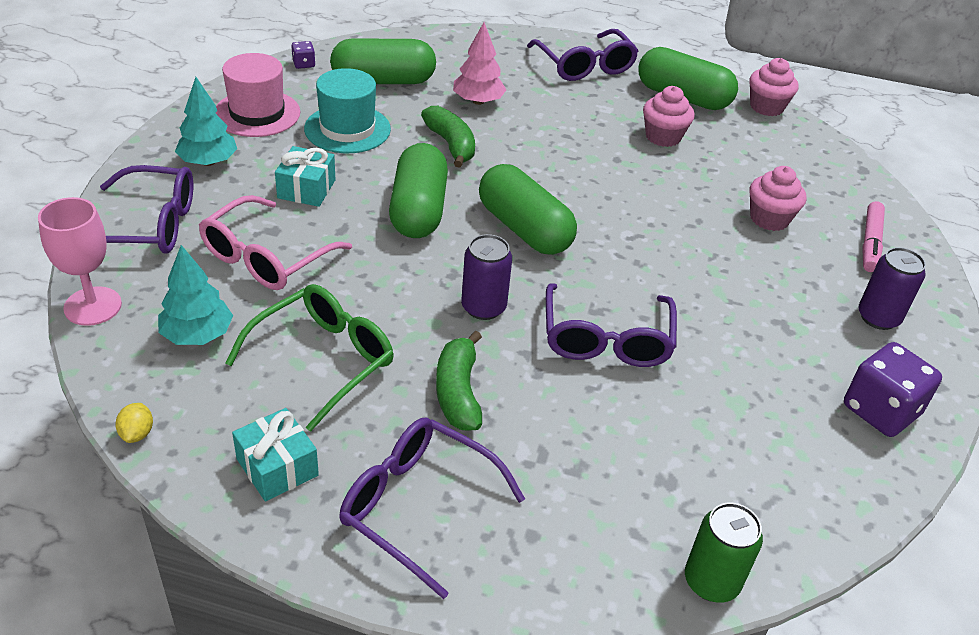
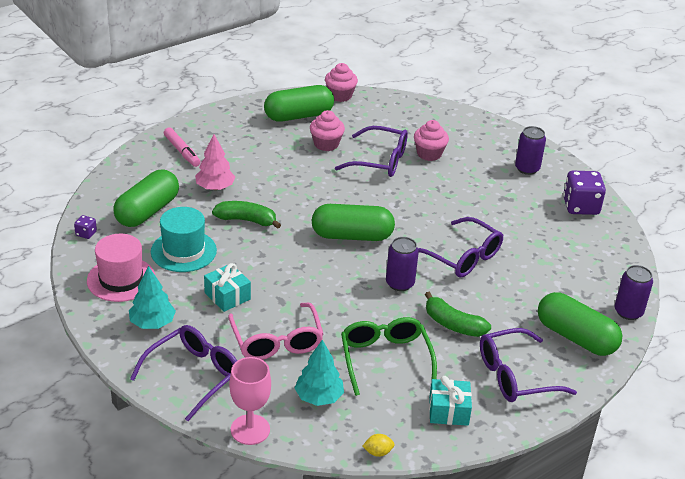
camera: 50 degrees left, 5 degrees down
yellow lemon [115,403,153,443] -> yellow lemon turned 45 degrees counterclockwise [363,434,395,457]
green capsule [389,143,448,238] -> green capsule moved to [538,292,622,356]
purple glasses [527,29,638,81] -> purple glasses moved to [335,126,408,177]
green can [685,503,763,603] -> purple can [615,265,653,320]
pink marker [862,201,885,272] -> pink marker moved to [164,127,201,167]

